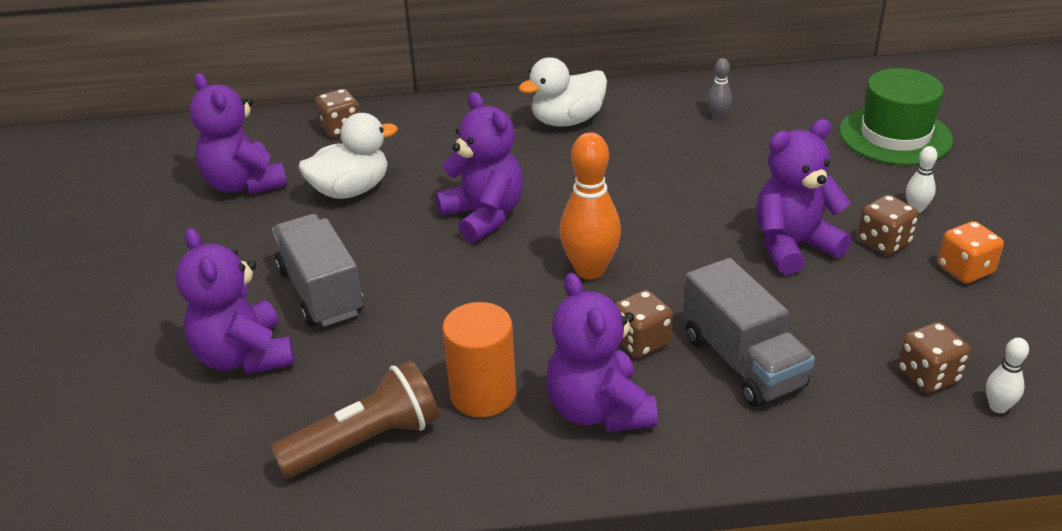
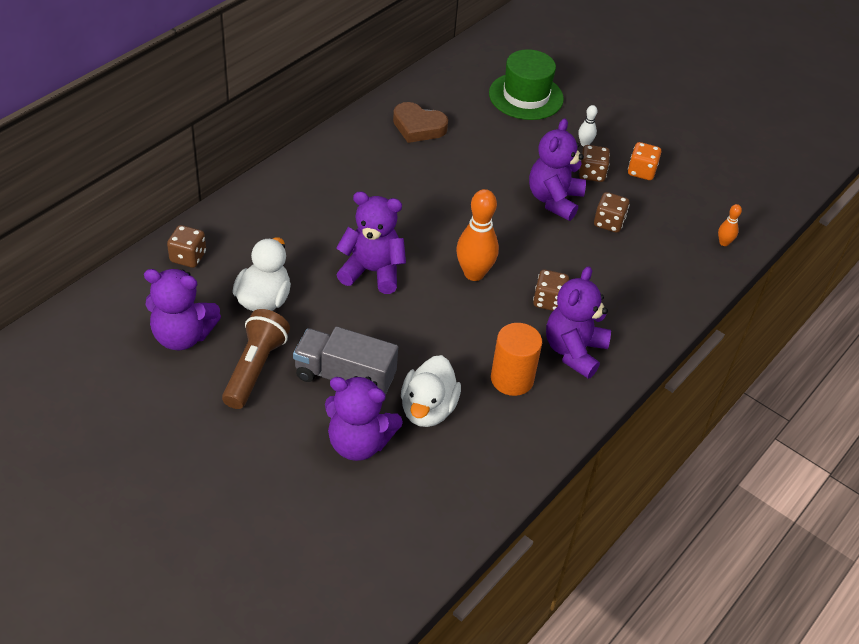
camera: 50 degrees left, 10 degrees up
brown flashlight [270,360,439,478] -> brown flashlight moved to [222,309,290,409]
white duck [518,57,607,127] -> white duck moved to [401,355,461,427]
purple teddy bear [546,273,658,432] -> purple teddy bear turned 90 degrees clockwise [546,266,611,379]
grey truck [683,258,815,407] -> none
grey bowling pin [707,58,732,119] -> brown heart [393,102,448,143]
brown dice [898,322,971,393] -> brown dice moved to [594,192,629,233]
white bowling pin [986,338,1029,413] -> orange bowling pin [718,204,742,246]

